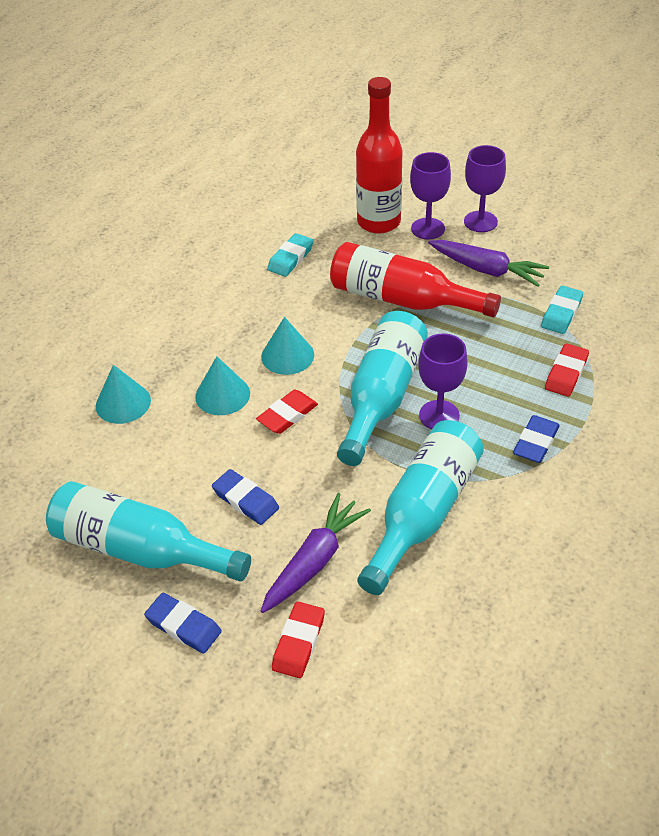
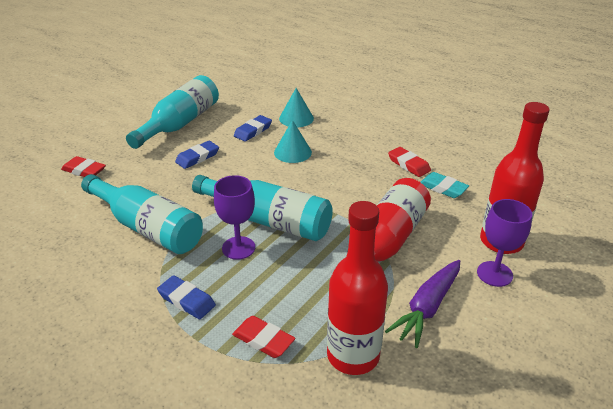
camera: 95 degrees right, 10 degrees down
blue eraser [144,593,222,654] -> blue eraser moved to [234,115,272,142]
red eraser [256,390,318,434] -> red eraser moved to [388,147,431,177]
turquoise cone [261,317,314,375] -> none
purple carrot [261,493,371,613] -> none
purple goblet [464,145,506,232] -> none
turquoise eraser [541,286,583,334] -> red bottle [327,201,388,375]

